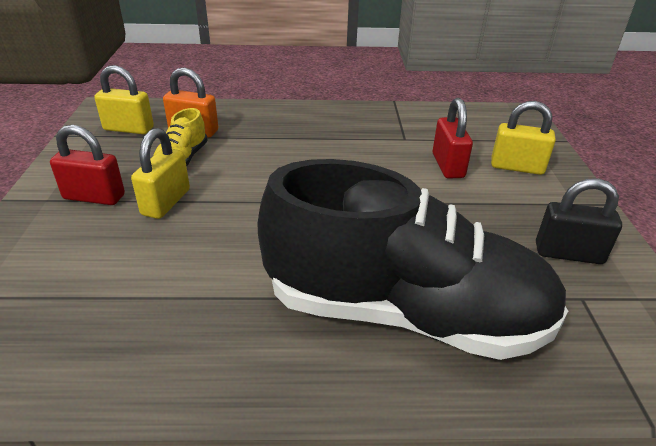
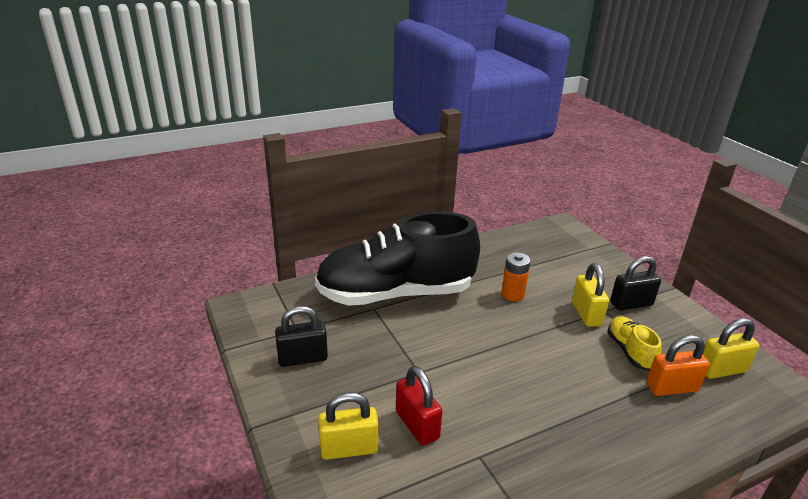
camera: 155 degrees right, 5 degrees down
red padlock [50,125,125,205] -> black padlock [610,256,661,311]
none -> orange battery [501,252,531,301]

